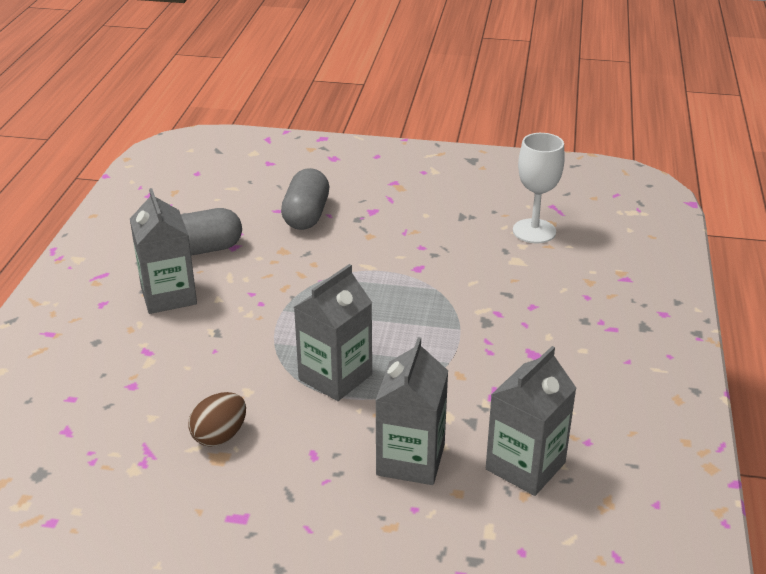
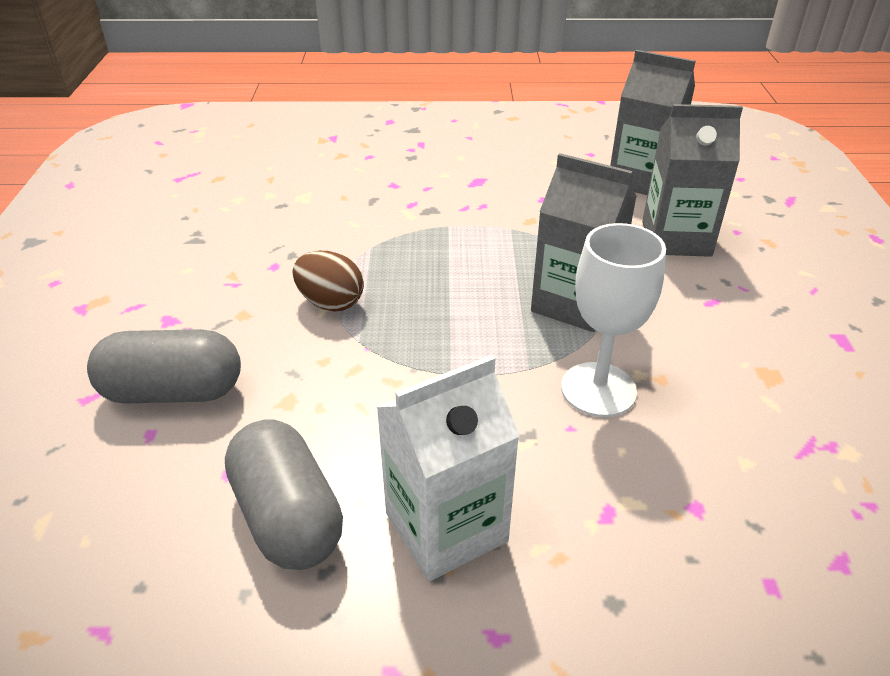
camera: 100 degrees left, 5 degrees up
grey carton [130,188,197,314] -> white carton [376,355,520,581]
brown egg [188,392,246,447] -> brown egg moved to [293,251,364,312]
white goblet [513,133,565,243] -> white goblet moved to [561,223,666,417]

